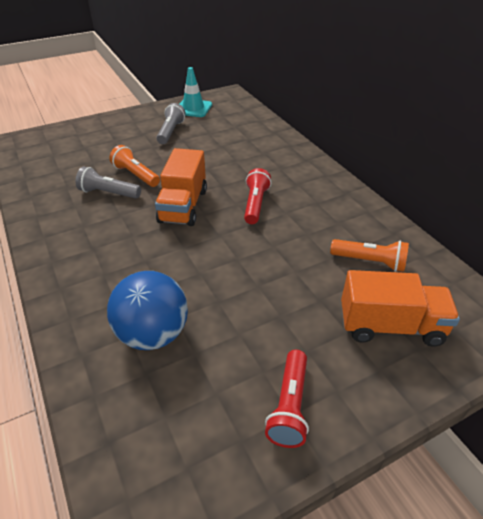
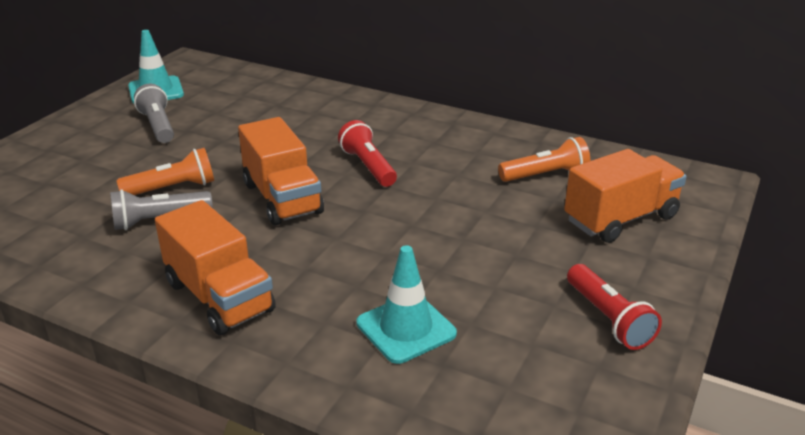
camera: 35 degrees left, 10 degrees down
blue ball [107,271,188,350] -> turquoise traffic cone [356,245,457,364]
orange flashlight [109,145,160,187] -> orange flashlight turned 150 degrees clockwise [116,148,214,195]
none -> orange truck [155,200,276,335]

